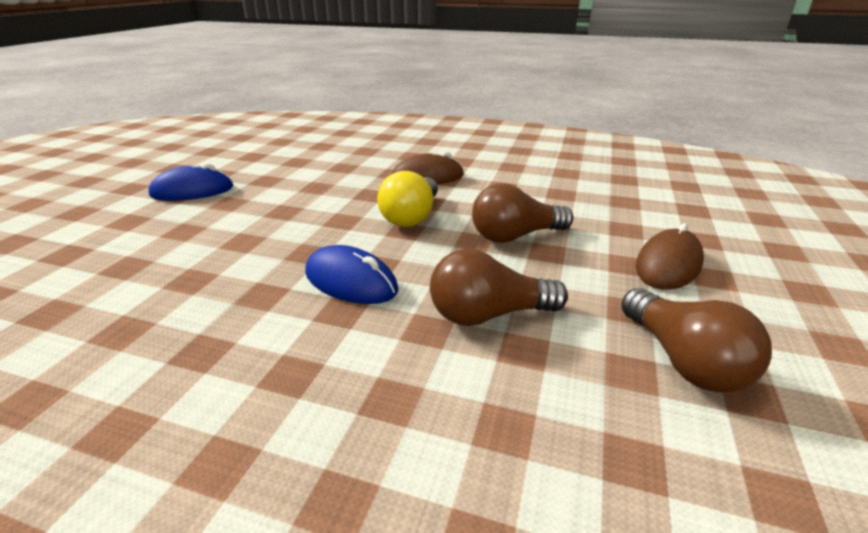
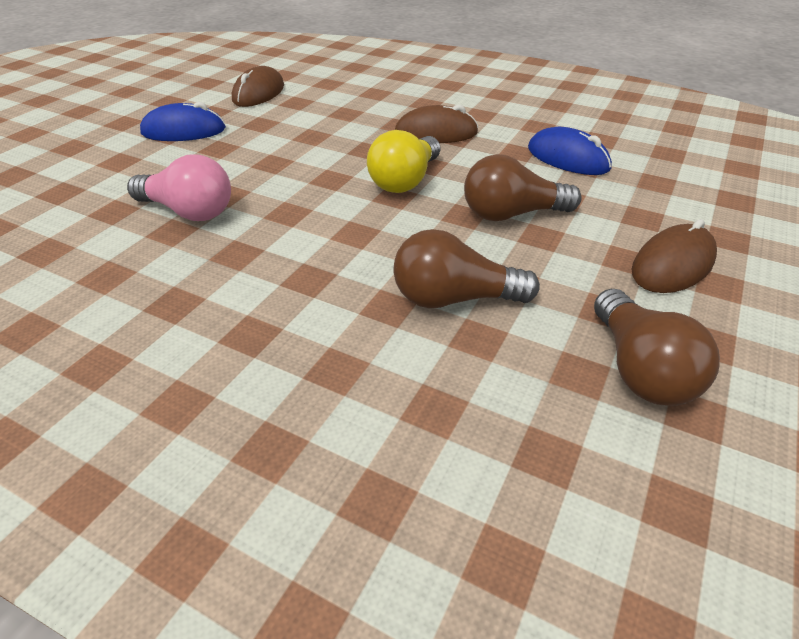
camera: 10 degrees right, 10 degrees up
blue mouse [305,245,398,304] -> blue mouse moved to [528,127,612,175]
none -> pink light bulb [127,154,231,221]
none -> brown mouse [232,66,284,107]

